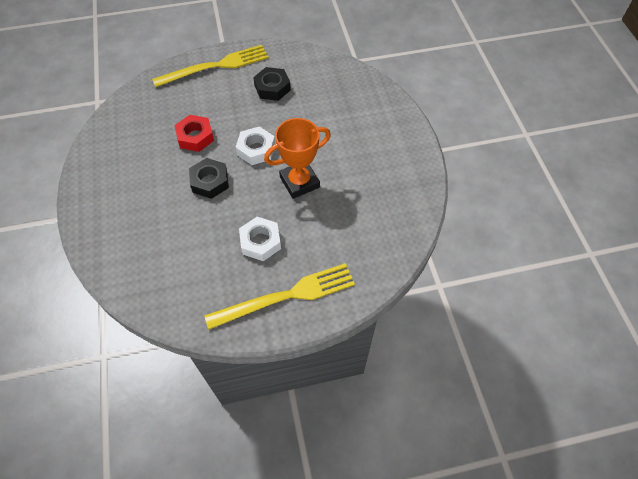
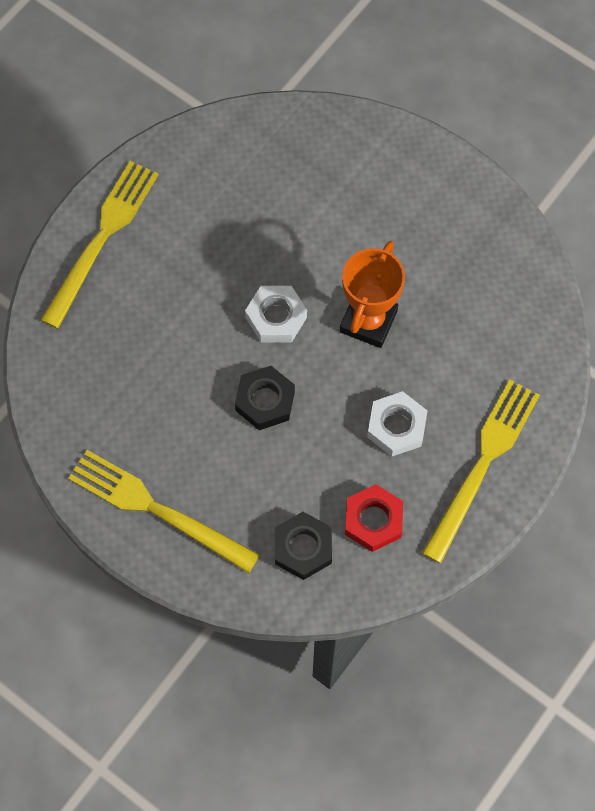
camera: 40 degrees left, 10 degrees up
red nut [174,115,214,152] -> red nut moved to [345,484,403,552]
black nut [253,67,291,101] -> black nut moved to [275,512,332,580]
none -> yellow fork [68,450,260,573]

